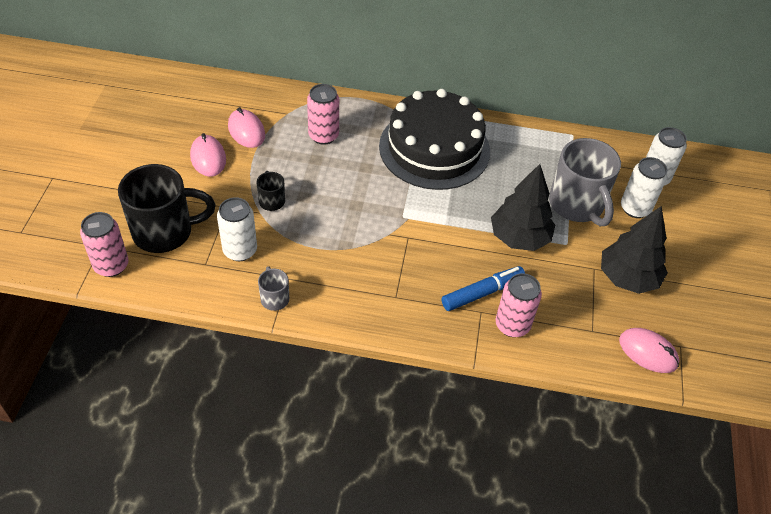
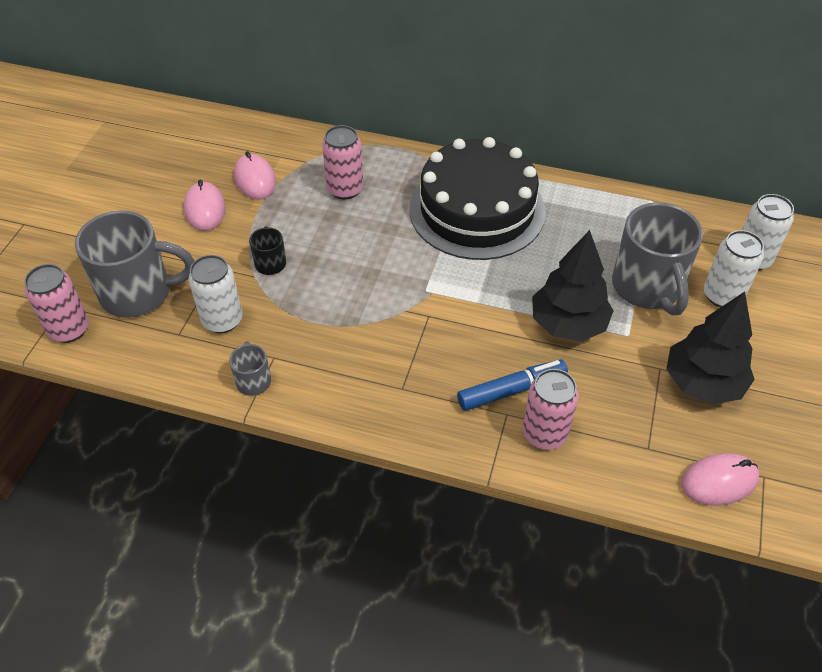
camera: 10 degrees right, 0 degrees up
black mug [118,164,216,253] -> grey mug [75,211,195,318]
pink mouse [619,328,679,373] -> pink mouse turned 60 degrees counterclockwise [681,453,759,506]

